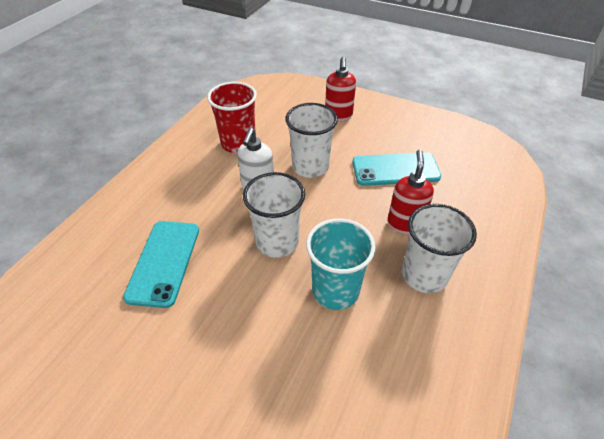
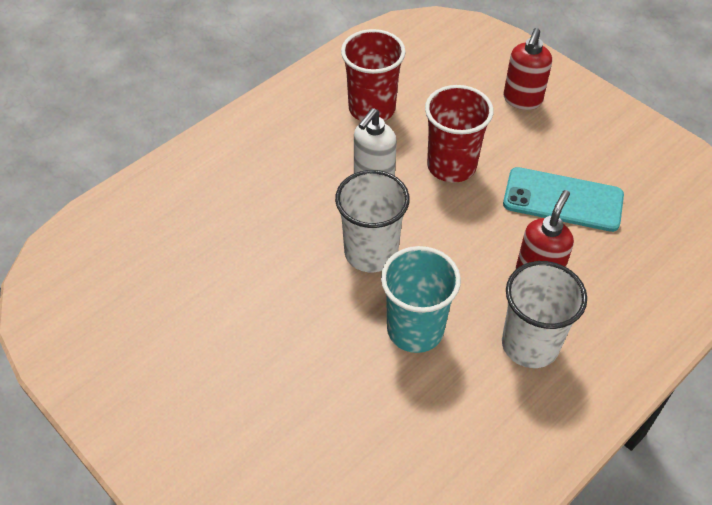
camera: 20 degrees right, 5 degrees up
turquoise phone [123,221,199,308] -> none
white cup [285,103,338,178] -> red cup [425,85,494,183]

